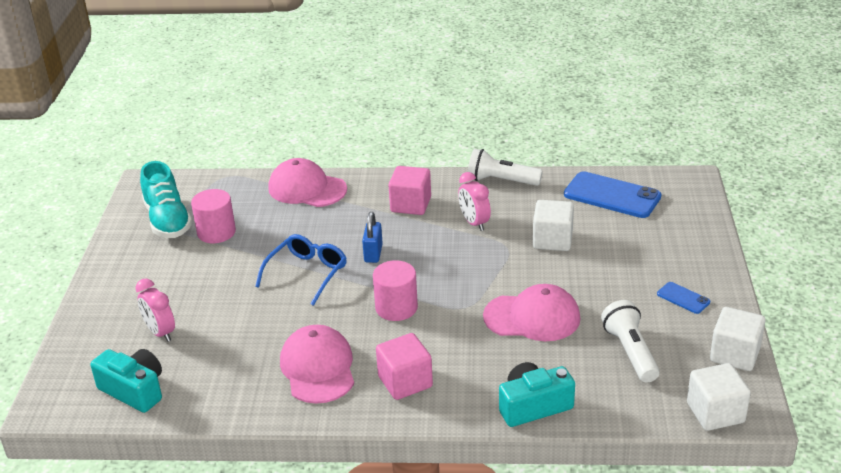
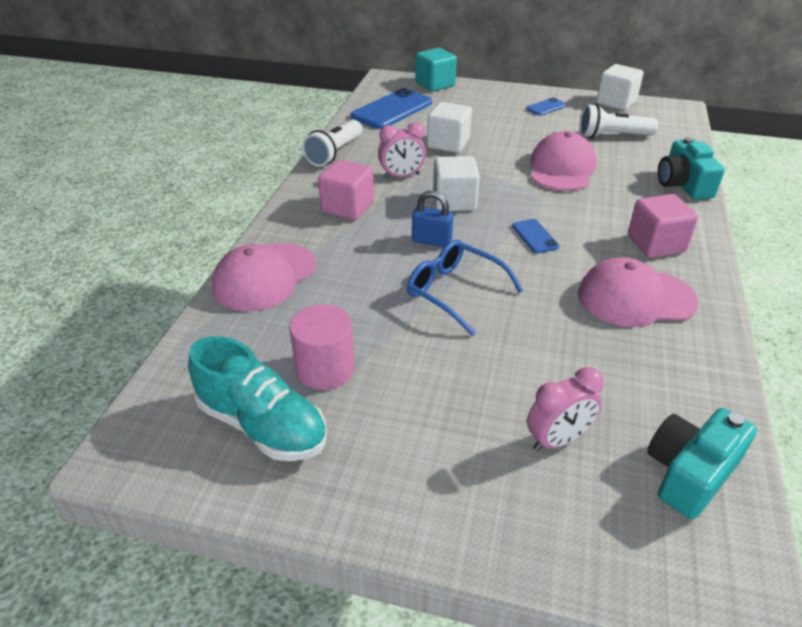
camera: 80 degrees left, 5 degrees up
turquoise shoe [140,161,192,238] -> turquoise shoe turned 45 degrees clockwise [188,336,326,461]
pink cylinder [373,260,418,321] -> blue phone [512,219,559,254]
white cube [687,363,751,431] -> white cube moved to [433,156,480,211]
none -> turquoise cube [415,48,457,91]

